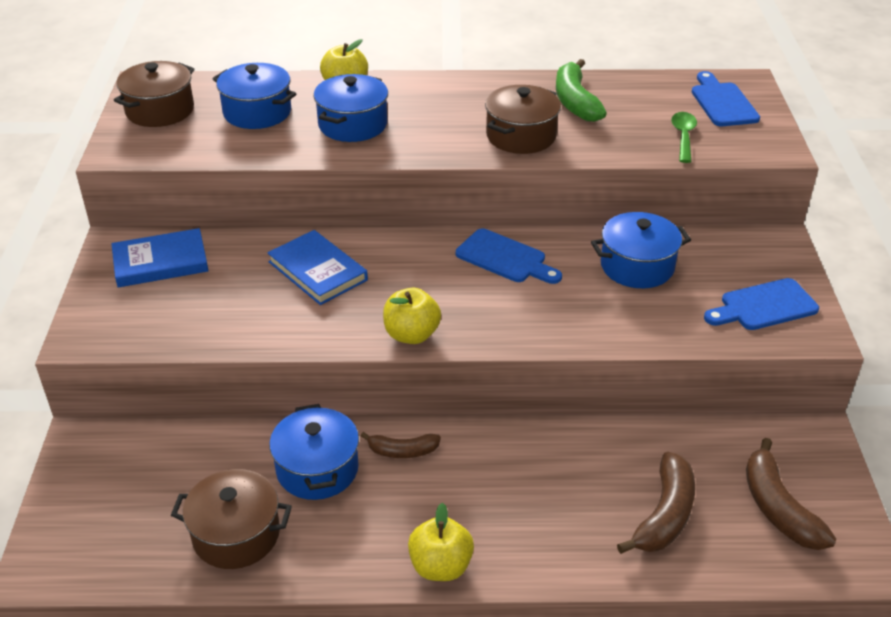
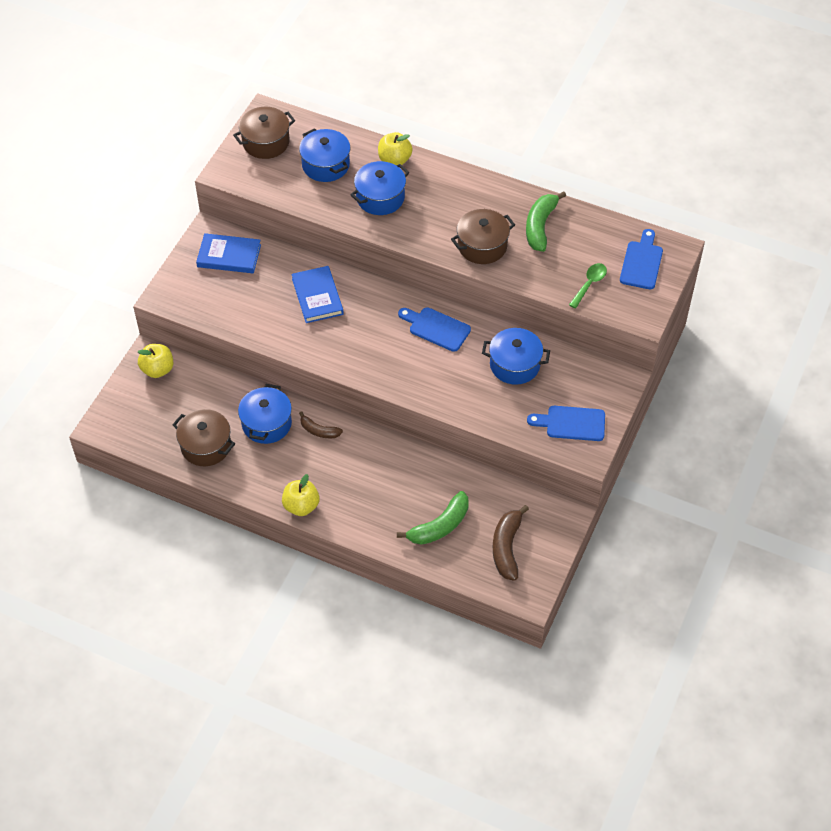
camera: 25 degrees right, 15 degrees up
yellow apple [383,288,441,344] -> yellow apple moved to [138,344,173,378]
blue cutting board [456,228,562,284] -> blue cutting board turned 150 degrees clockwise [398,307,471,352]
brown banana [617,452,695,554] -> green banana [397,491,469,545]

